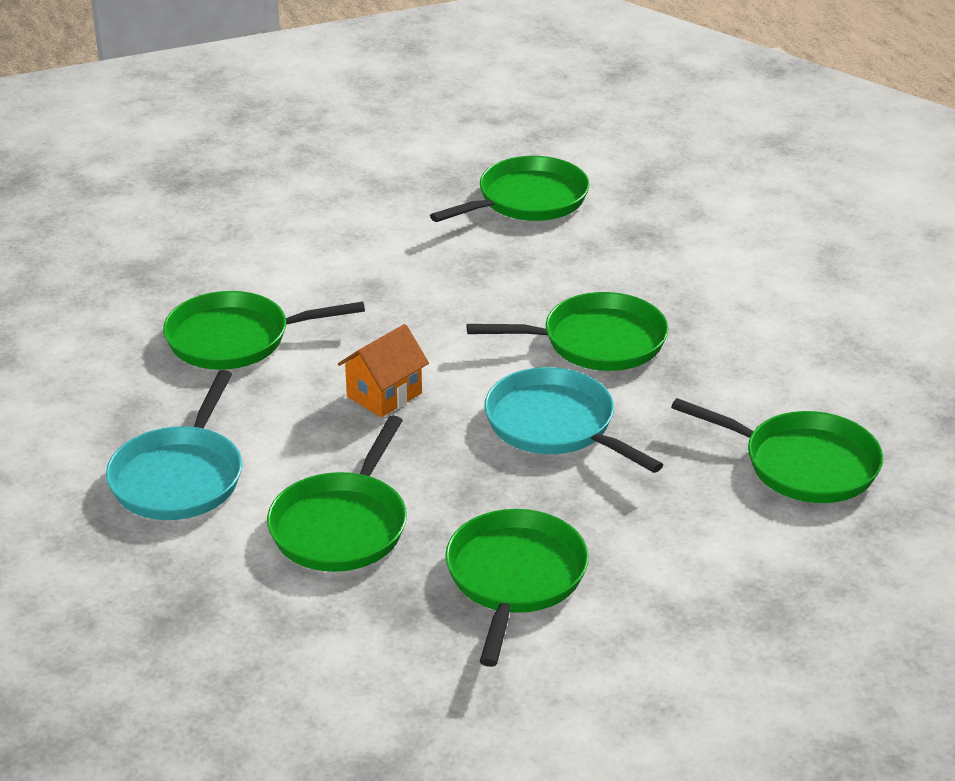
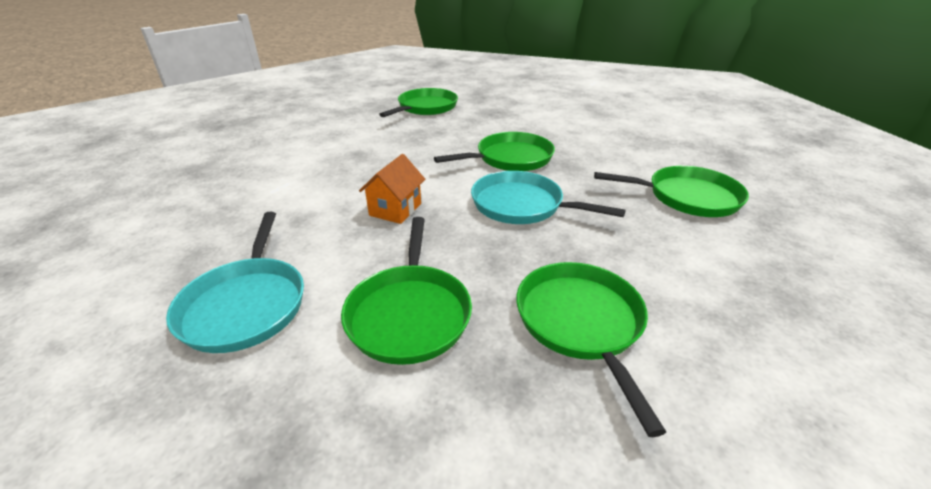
camera: 20 degrees left, 0 degrees up
green pan [163,291,365,370] -> none

